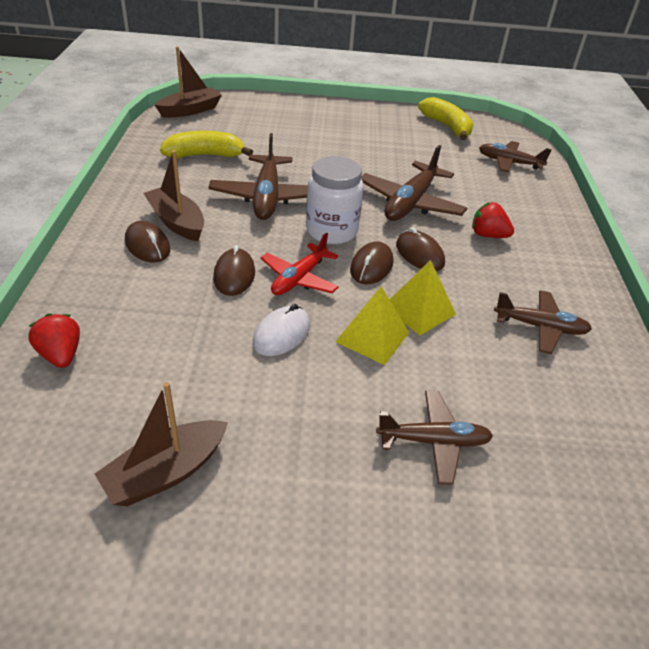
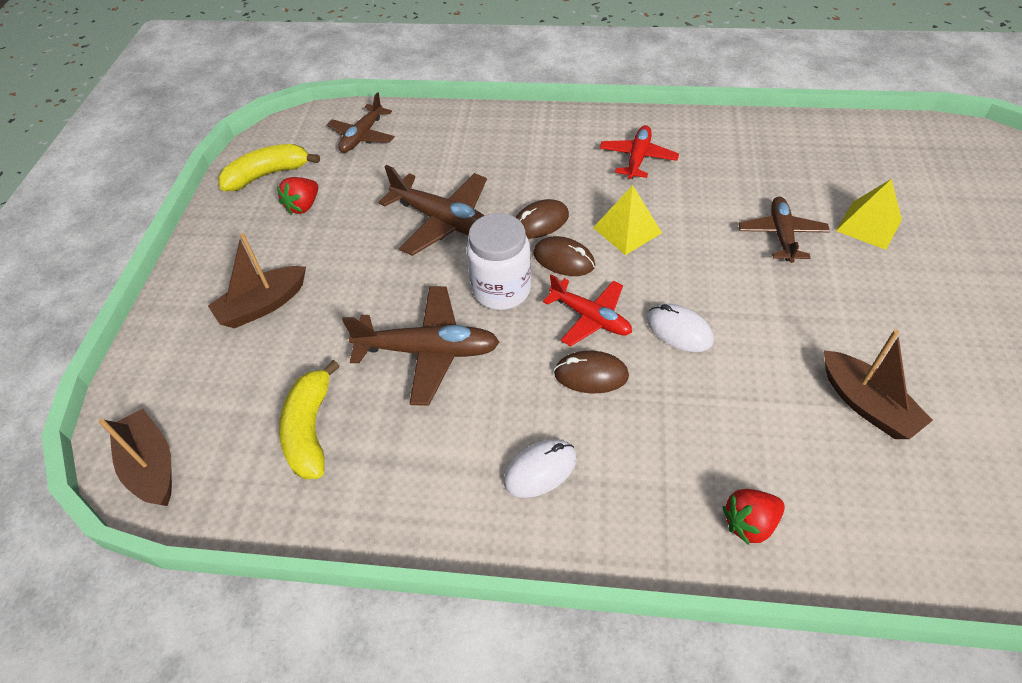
camera: 80 degrees left, 10 degrees up
brown mouse [125,221,170,263] -> white mouse [504,439,577,498]
brown boat [143,150,204,241] -> brown boat moved to [208,233,306,329]
yellow pyramid [335,287,409,365] -> yellow pyramid moved to [836,179,902,250]
red strawberry [472,202,514,238] -> red strawberry moved to [277,177,318,215]
brown plane [494,290,592,354] -> red plane [600,125,679,179]

